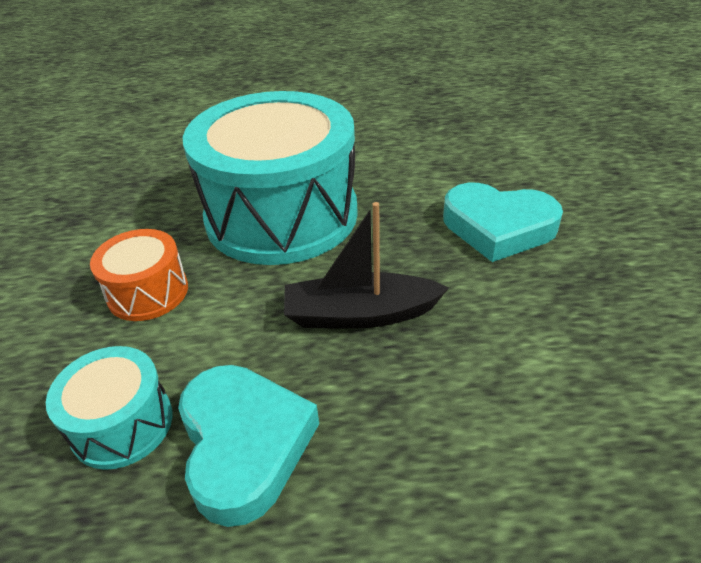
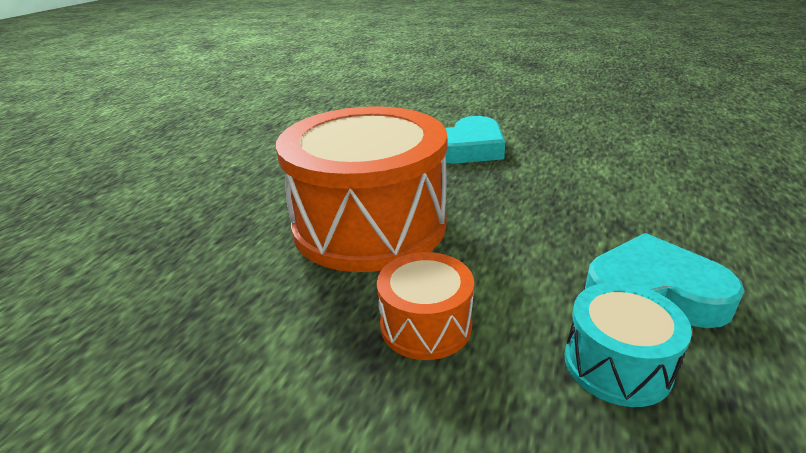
camera: 65 degrees left, 10 degrees down
turquoise drum [183,91,358,265] -> orange drum [276,106,447,272]
black boat [284,202,449,329] -> none

